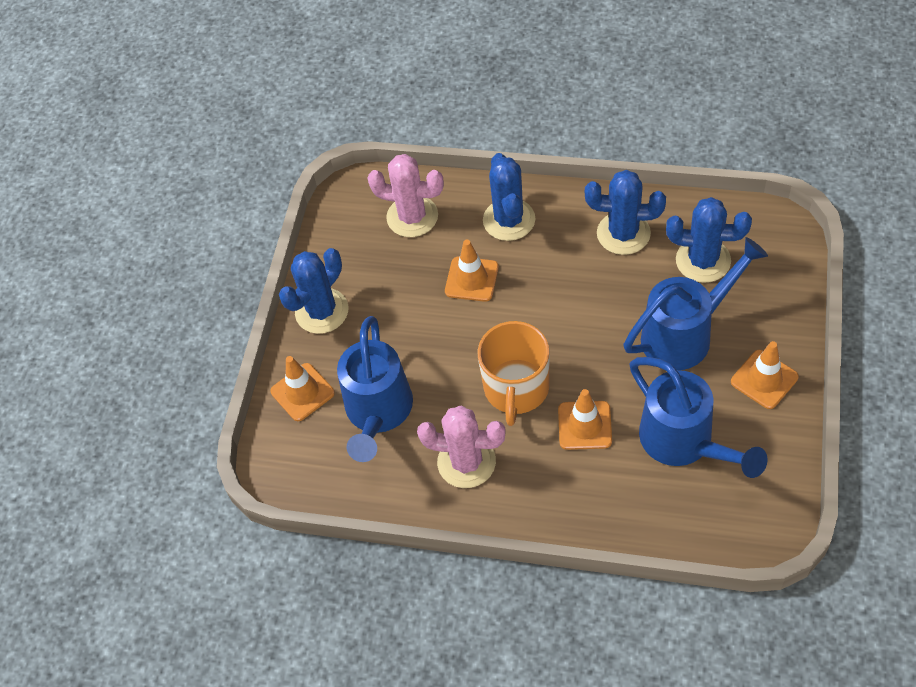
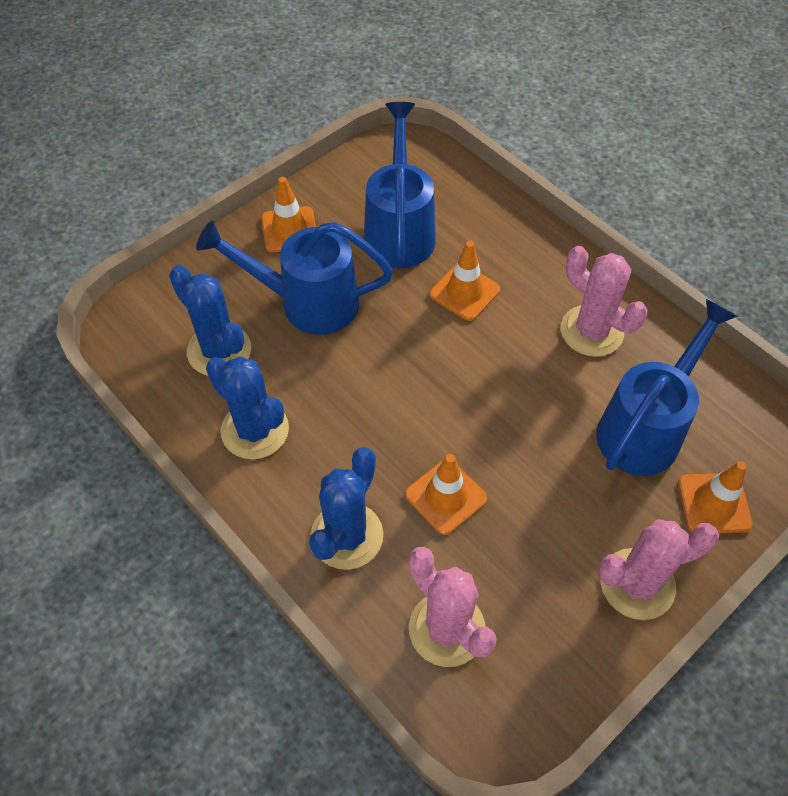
camera: 150 degrees left, 0 degrees up
blue cactus [279,248,348,334] -> pink cactus [598,519,719,620]
orange mug [478,321,550,426] -> none

